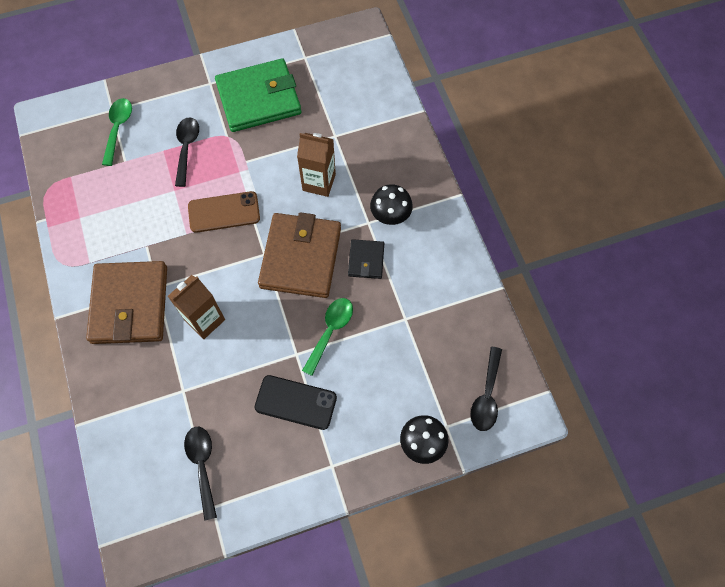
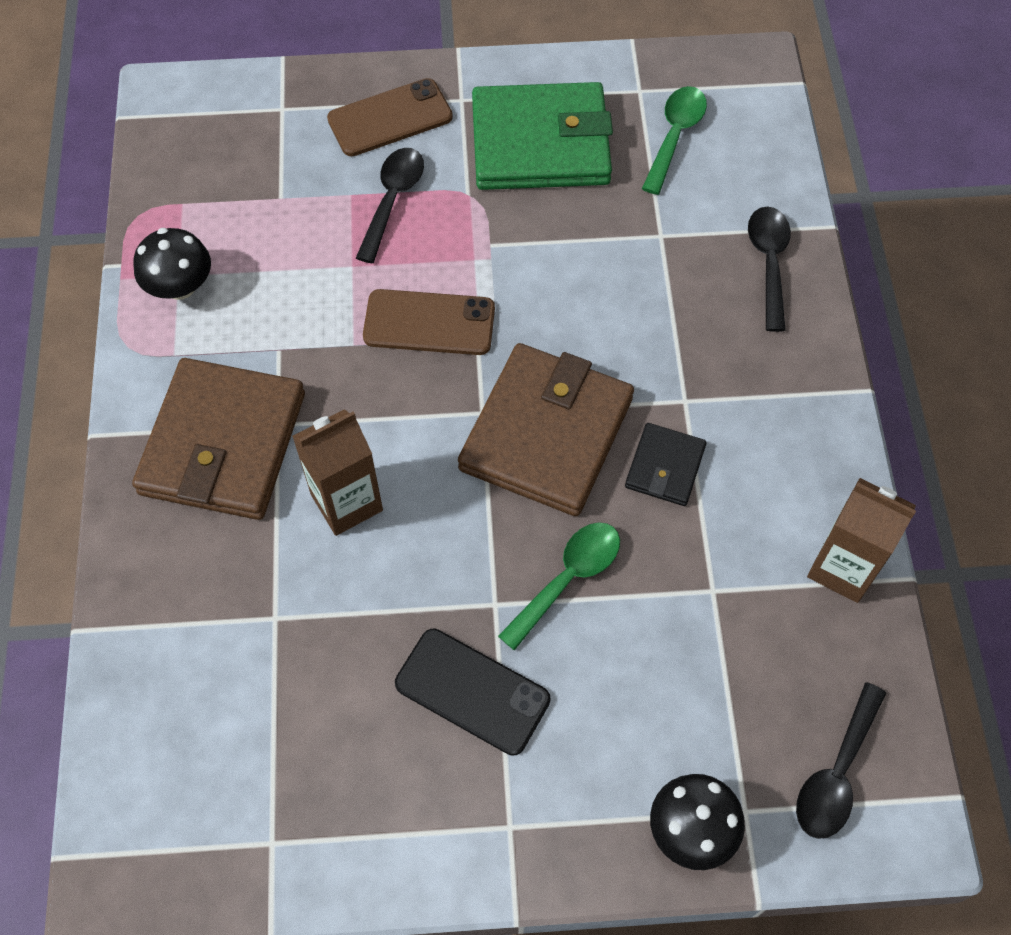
camera: 15 degrees right, 5 degrees down
green spoon [102,98,132,166] -> green spoon moved to [642,86,707,195]
black spoon [184,427,217,521] -> black spoon moved to [748,206,791,332]
brown carton [297,133,336,197] -> brown carton moved to [807,478,916,603]
black mushroom [370,184,413,225] -> black mushroom moved to [133,228,211,300]
none -> brown phone [327,78,453,156]

